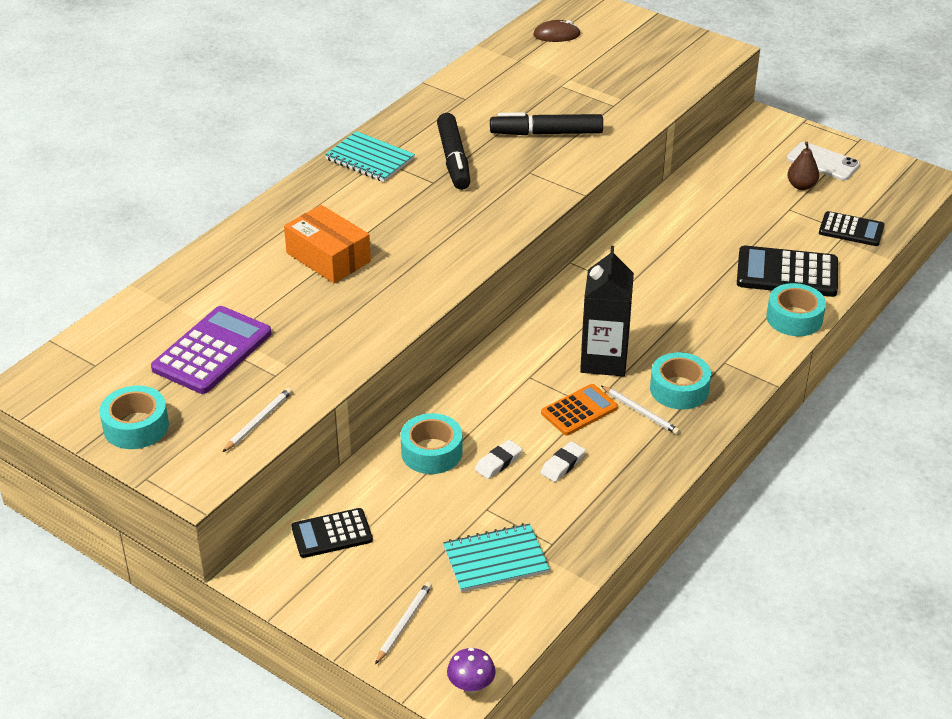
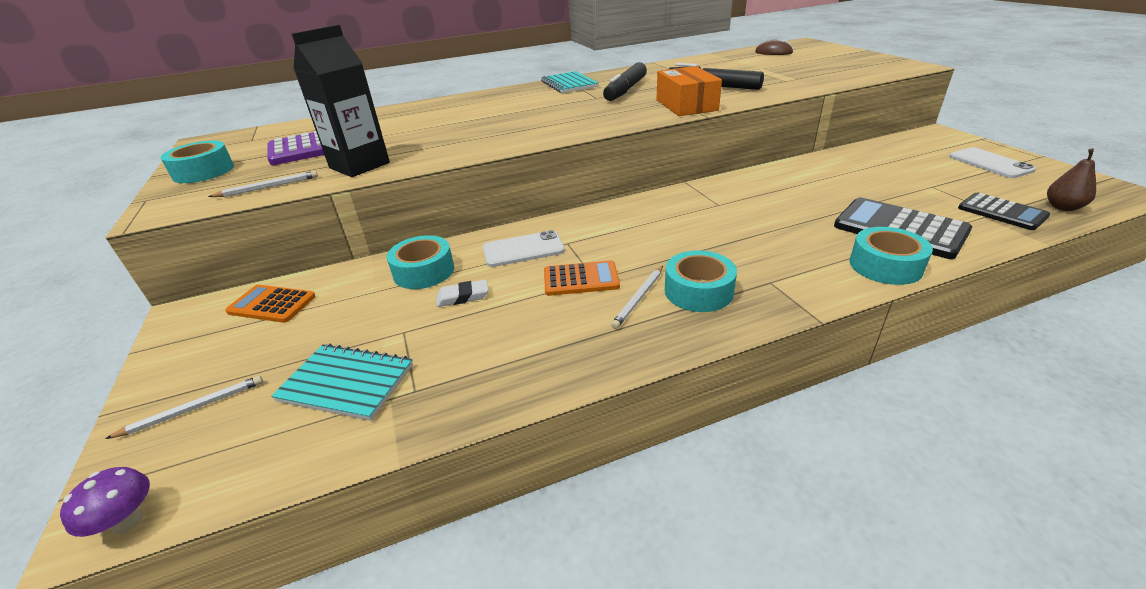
camera: 35 degrees right, 5 degrees down
orange box [284,205,371,283] -> orange box moved to [656,66,722,116]
black calculator [291,508,373,558] -> orange calculator [225,285,316,323]
white eraser [540,441,586,482] -> none
black carton [580,246,634,377] -> black carton moved to [292,25,390,177]
white pencil [601,386,680,435] -> white pencil turned 45 degrees clockwise [611,266,663,329]
brown pear [787,142,819,190] -> brown pear moved to [1047,148,1096,211]
none -> white phone [483,230,565,267]

